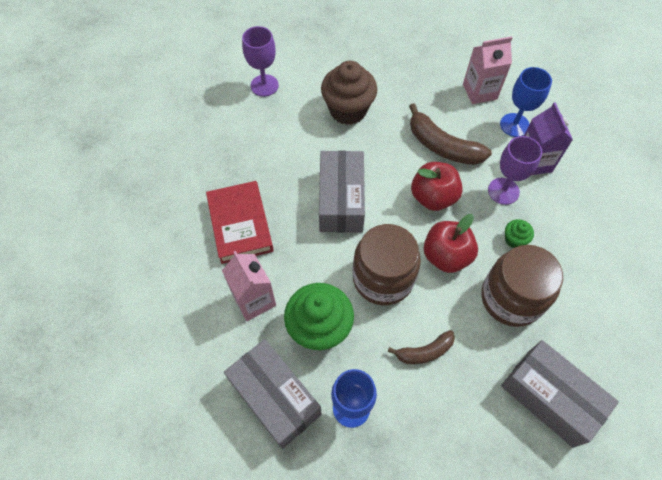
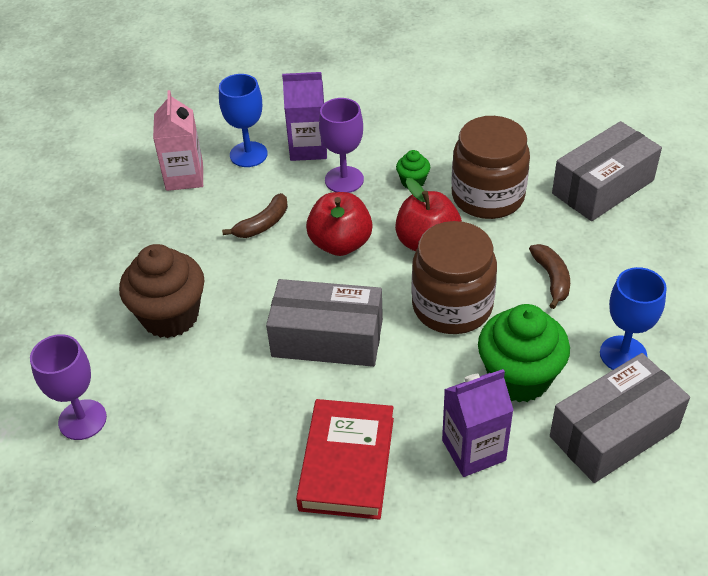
camera: 80 degrees left, 15 degrees down
red book [206,181,274,264] -> red book turned 75 degrees counterclockwise [296,399,394,520]
pink carton [222,251,276,321] -> purple carton [442,369,514,477]
brown banana [409,103,492,165] -> brown banana [222,193,288,238], size x0.60

